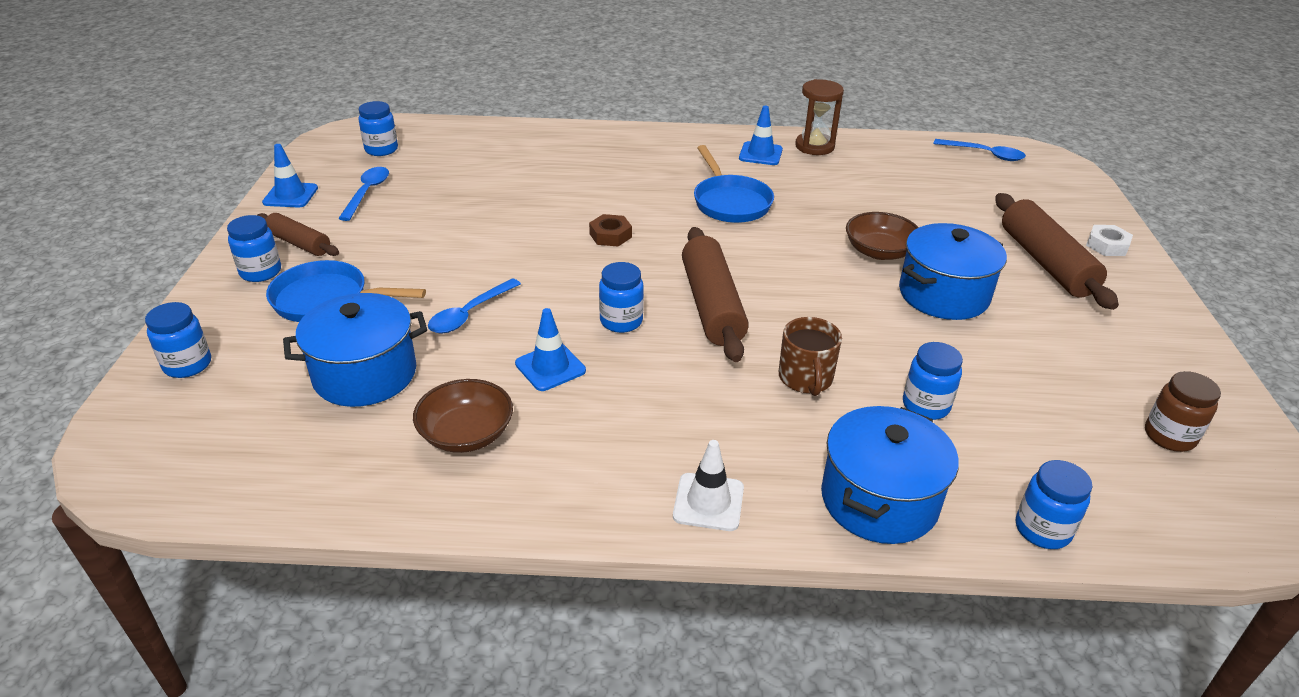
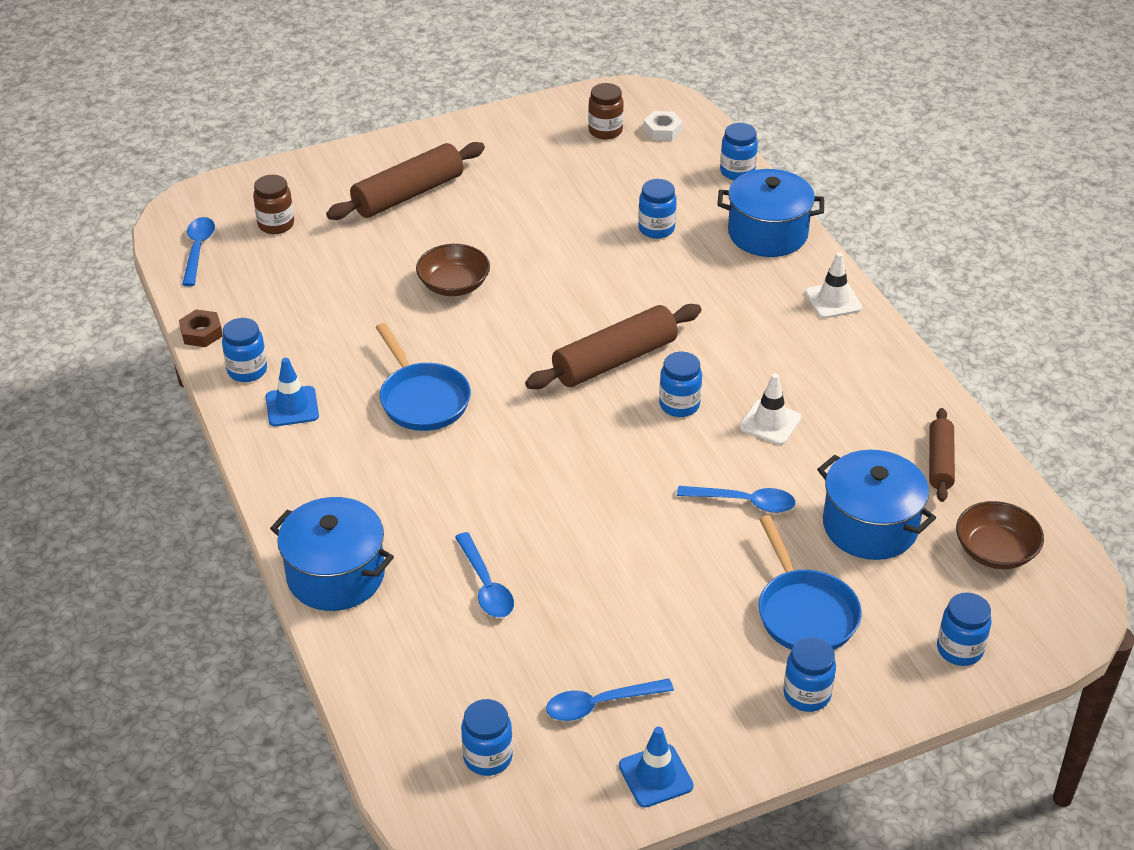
camera: 115 degrees left, 5 degrees up
brown rolling pin [257,213,339,256] -> brown rolling pin moved to [929,408,955,502]
brown bowl [413,379,513,453] -> brown bowl moved to [956,501,1044,569]
blue traffic cone [515,308,586,391] -> white traffic cone [739,373,802,445]
brown nut [589,214,632,247] -> brown nut moved to [179,309,223,347]
blue pan [694,145,774,223] -> blue pan turned 105 degrees clockwise [376,323,471,431]
brown mug [779,317,842,396] -> none
brown hourglass [795,79,844,155] -> blue jar [222,318,267,382]
blue pot [899,223,1007,320] -> blue pot moved to [270,497,394,611]
white nut [1086,225,1133,256] -> white nut moved to [643,111,683,141]
none -> brown jar [253,175,294,234]
none -> blue spoon [455,532,514,618]

